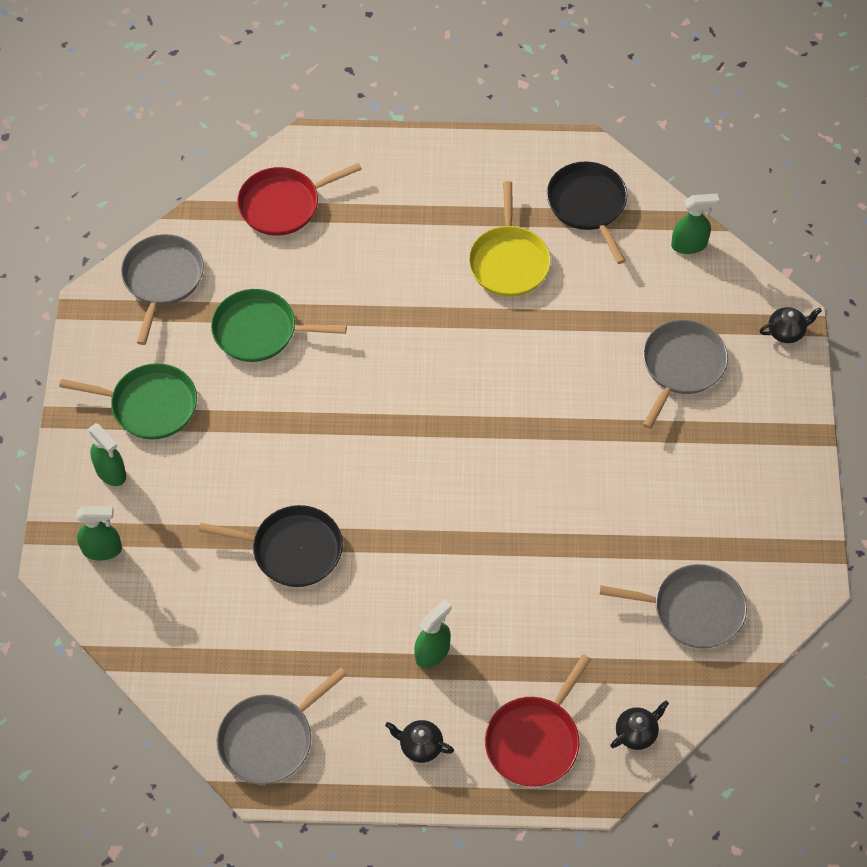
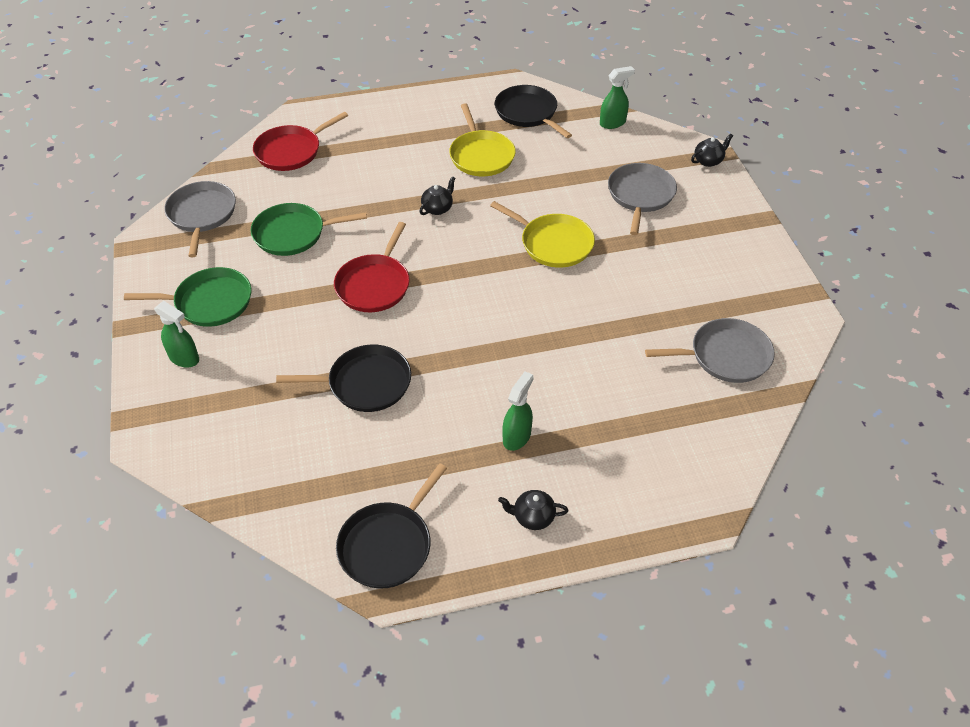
camera: 15 degrees left, 10 degrees down
green spray bottle [76,506,122,560] -> none
grey pan [217,667,347,784] -> black pan [336,463,447,589]
red pan [485,654,591,787] -> red pan moved to [334,222,410,312]
black teapot [610,701,669,750] -> black teapot moved to [419,176,455,215]
none -> yellow pan [490,201,595,268]

